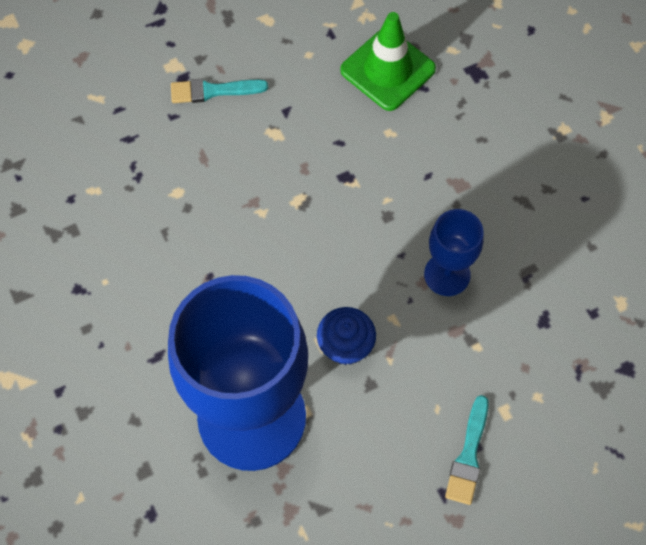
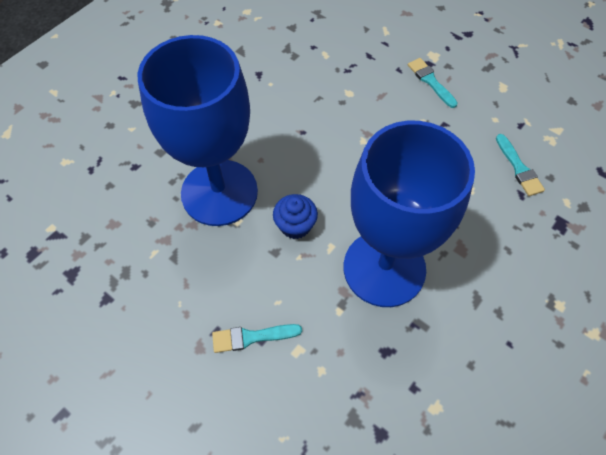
camera: 65 degrees right, 5 degrees down
green traffic cone [340,12,436,111] -> turquoise brush [496,134,545,196]
blue goblet [424,209,484,296] -> blue goblet [344,120,475,307], size x2.22

